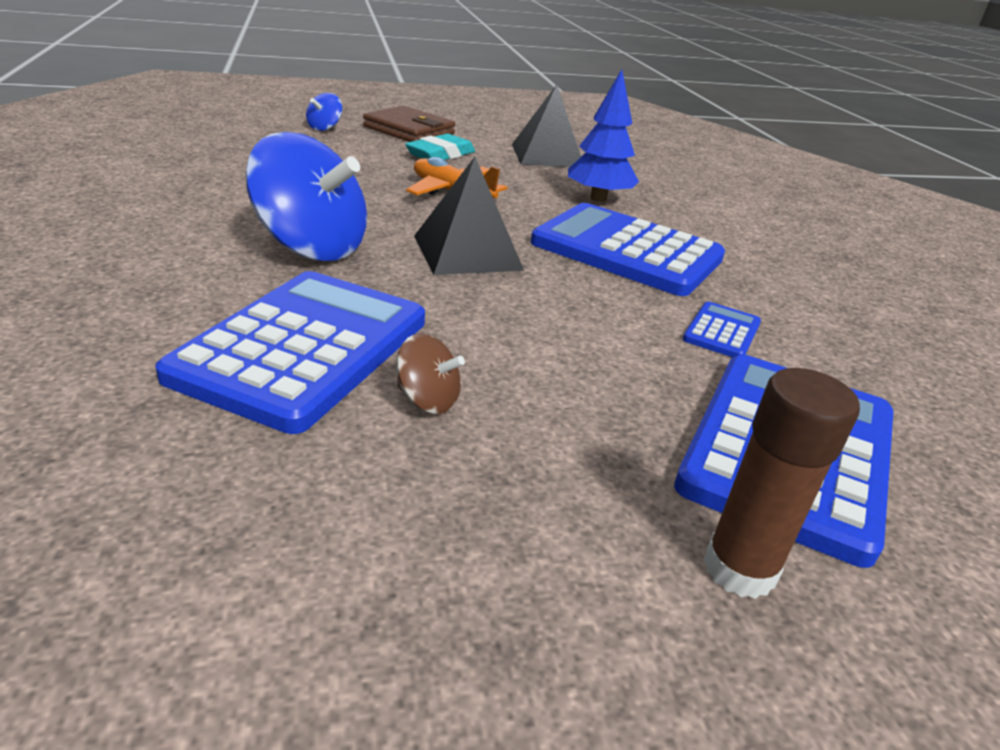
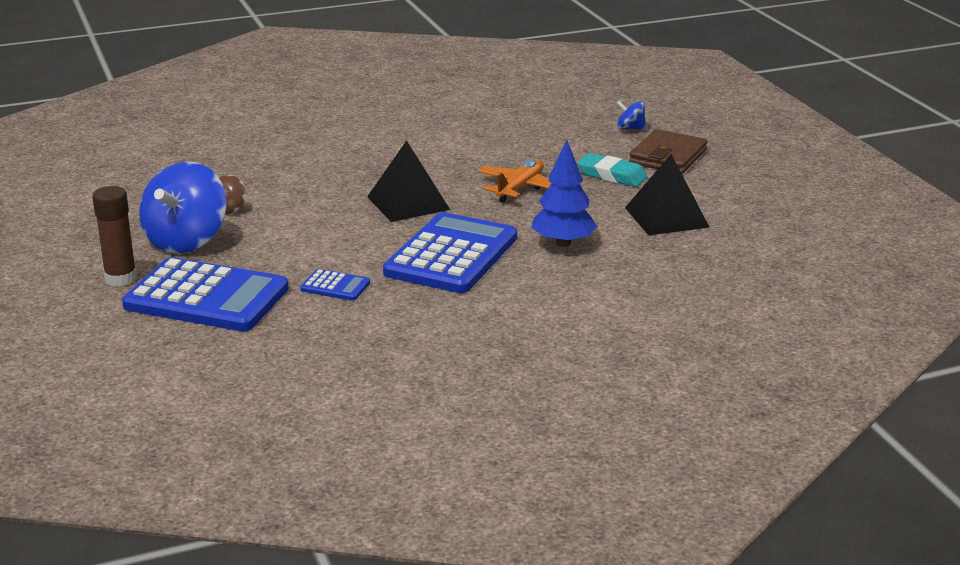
camera: 85 degrees right, 5 degrees down
blue calculator [155,271,425,434] -> none
blue spinning top [245,132,367,261] -> blue spinning top moved to [139,162,227,253]

